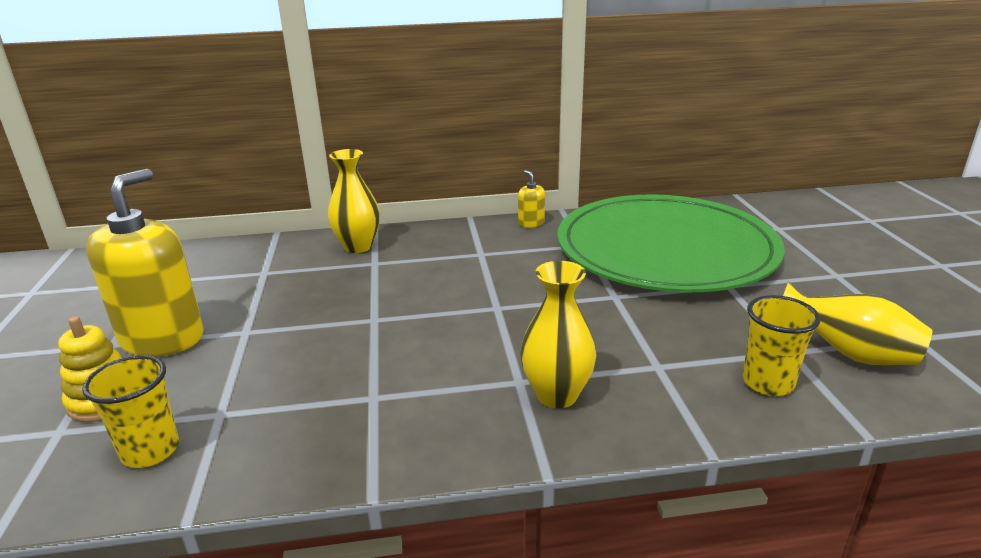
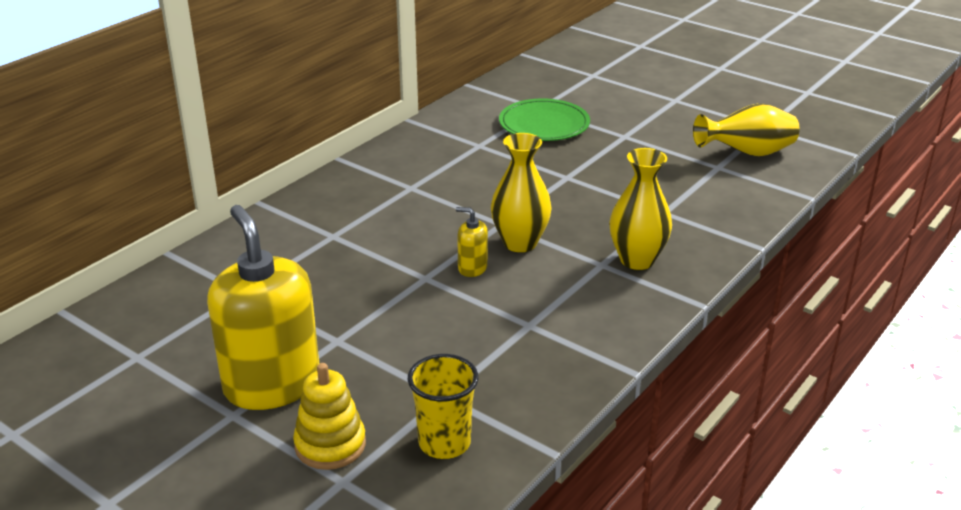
camera: 45 degrees left, 5 degrees up
yellow vase [328,149,380,253] -> yellow vase moved to [491,133,552,252]
yellow soap dispenser [518,170,545,228] -> yellow soap dispenser moved to [456,207,488,277]
green plate [557,194,785,292] -> green plate [499,99,590,141], size x0.44
yellow cup [743,295,820,396] -> none

